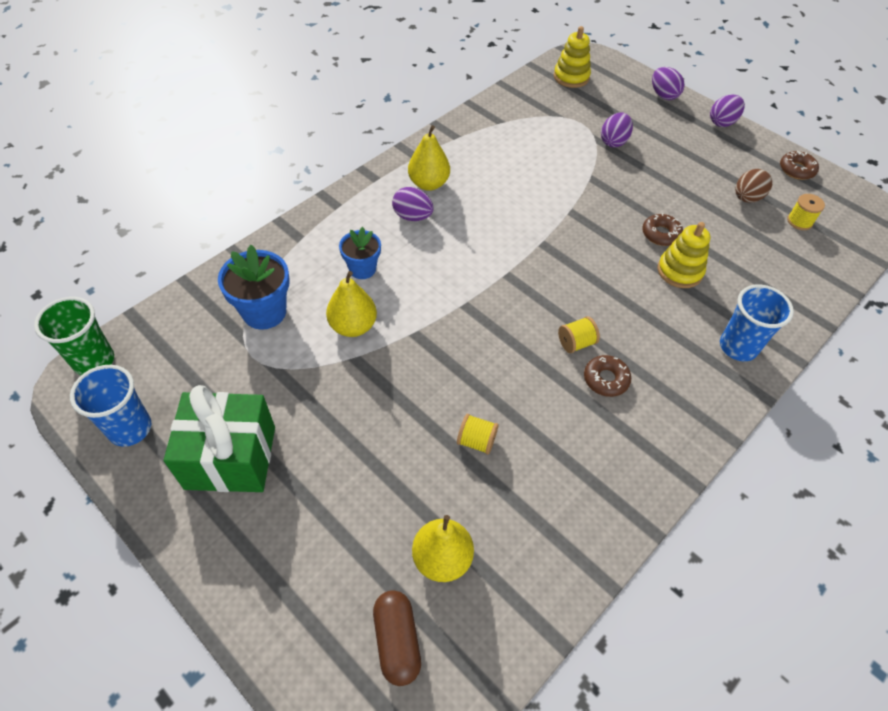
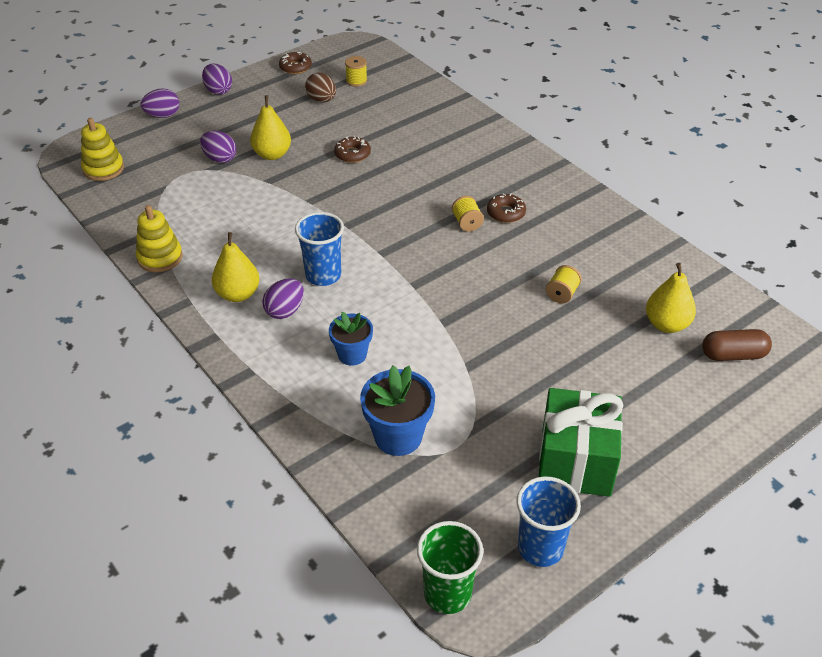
camera: 80 degrees left, 10 degrees down
yellow pear [326,271,377,337] -> yellow pear moved to [250,95,291,160]
yellow stacking toy [658,222,711,288] -> yellow stacking toy moved to [136,205,183,273]
blue cup [720,284,794,361] -> blue cup moved to [295,212,344,286]

